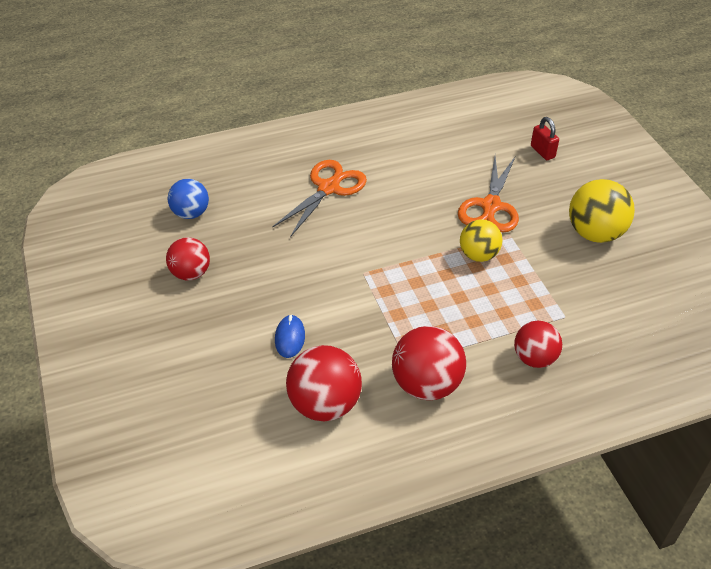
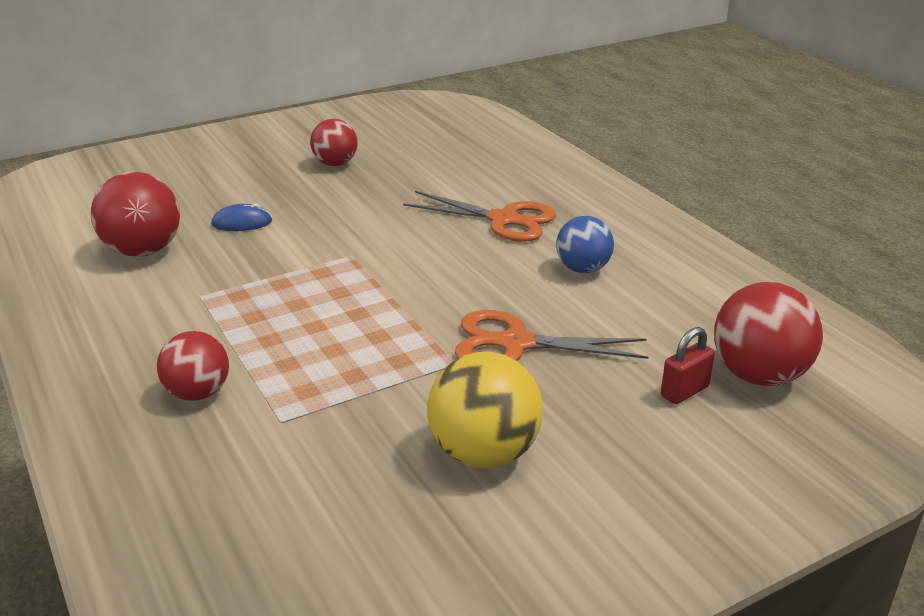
camera: 80 degrees right, 15 degrees down
blue ball [168,179,209,219] -> blue ball moved to [556,216,614,273]
red ball [392,326,466,400] -> red ball moved to [714,282,823,386]
yellow ball [460,219,502,262] -> none

